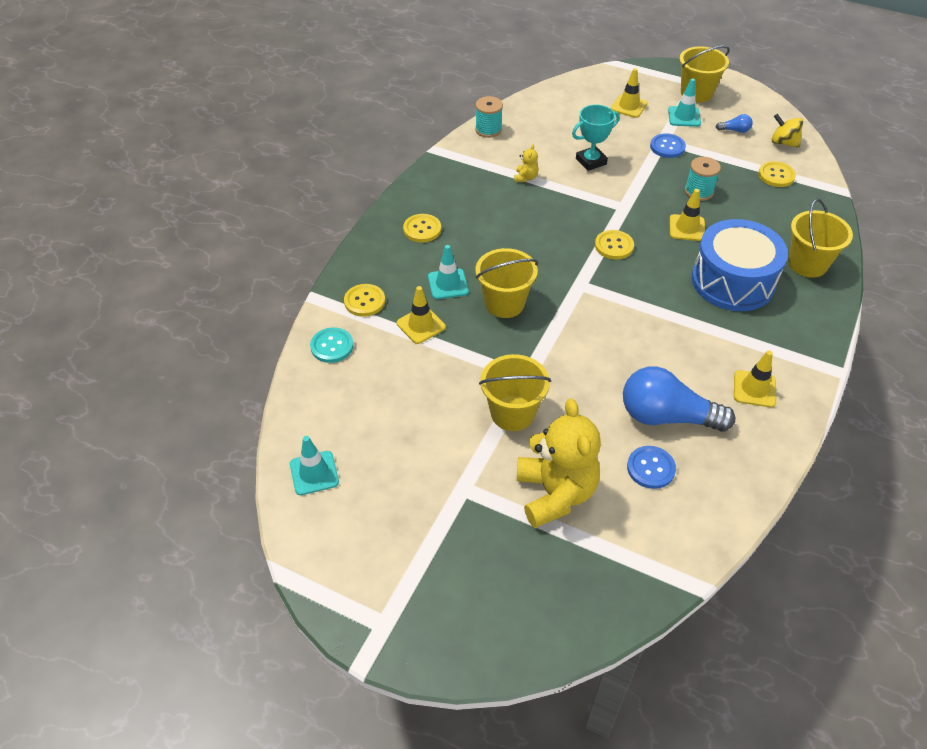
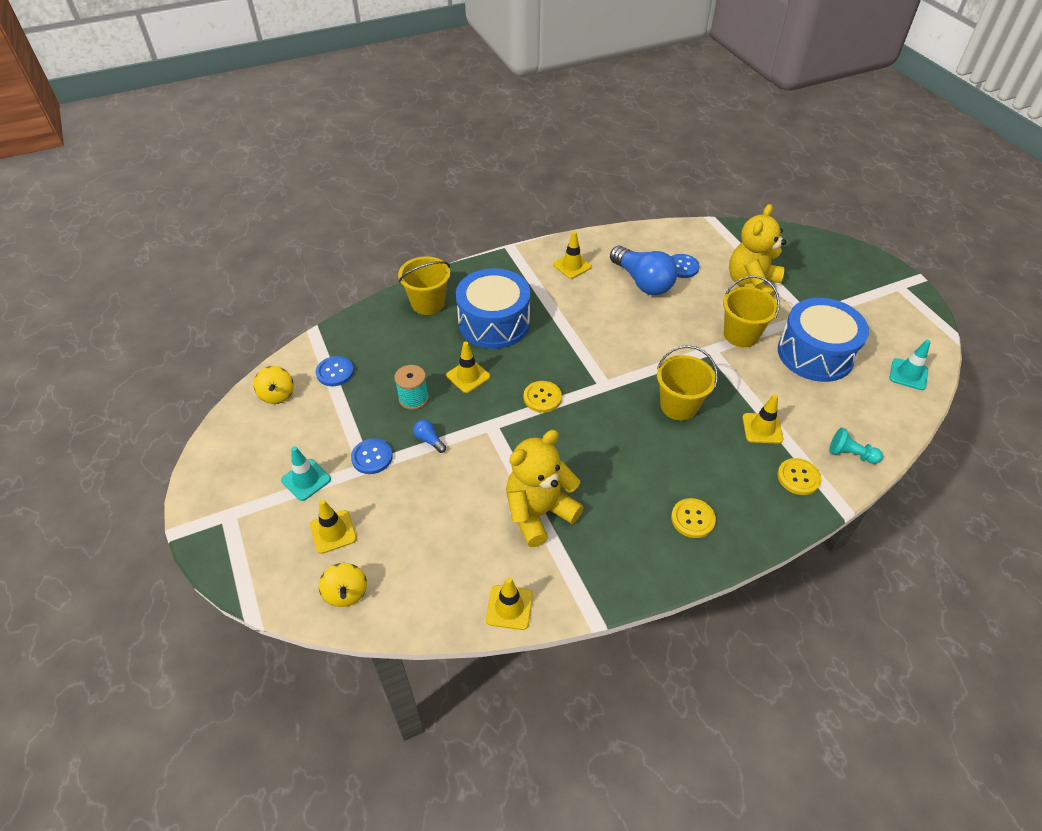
camera: 140 degrees left, 0 degrees up
turquoise button [310,327,354,363] -> turquoise pawn [829,427,883,464]
turquoise traffic cone [428,245,469,299] -> none
turquoise spool [475,96,503,138] -> yellow traffic cone [486,577,533,630]
yellow teddy bear [515,144,538,182] -> yellow teddy bear [506,430,584,547], size x2.49
turquoise trophy [572,104,620,171] -> none
yellow bucket [679,46,730,102] -> none
blue light bulb [716,114,753,133] -> blue light bulb moved to [413,420,446,453]
yellow button [758,161,796,187] -> blue button [316,356,354,386]
none -> yellow spinning top [319,563,367,607]
none -> blue drum [778,298,869,382]

